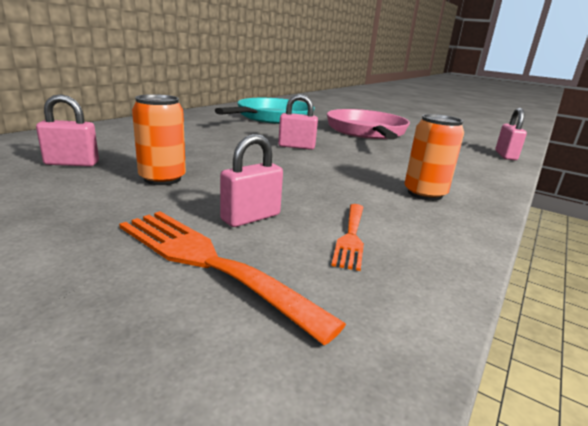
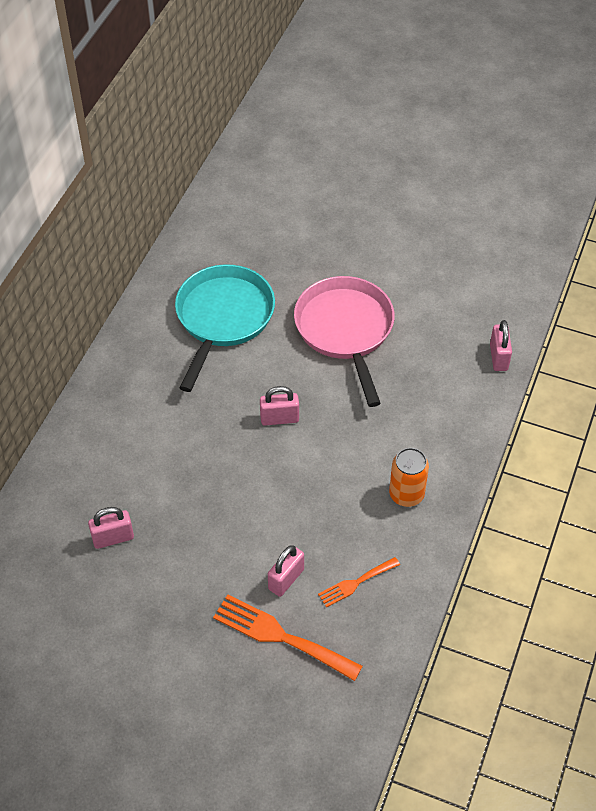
camera: 10 degrees left, 30 degrees up
orange can [132,94,186,185] -> none
orange fork [331,204,364,271] -> orange fork turned 60 degrees clockwise [318,557,400,608]

